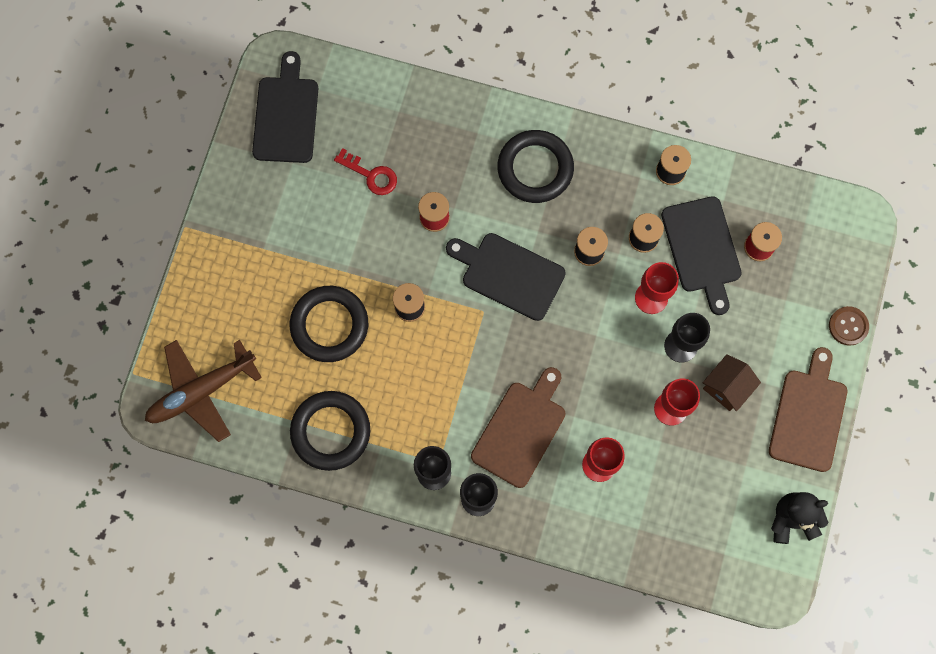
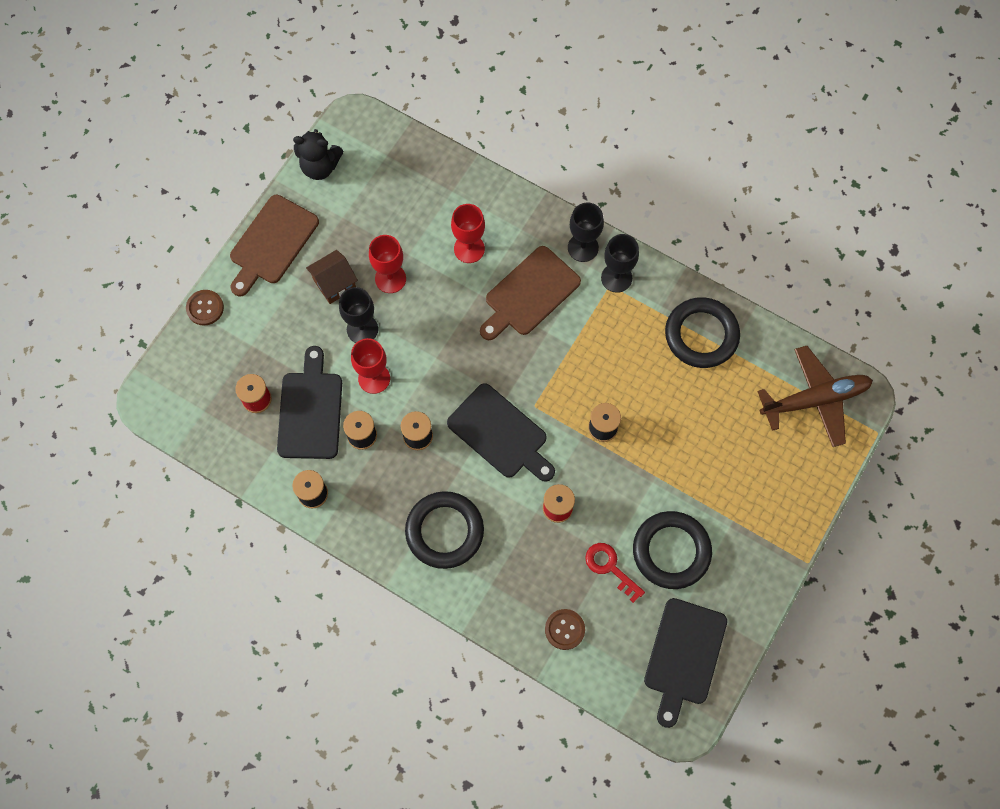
camera: 165 degrees left, 5 degrees down
black ring [290,286,368,362] -> black ring moved to [633,511,712,589]
none -> brown button [545,609,585,650]

